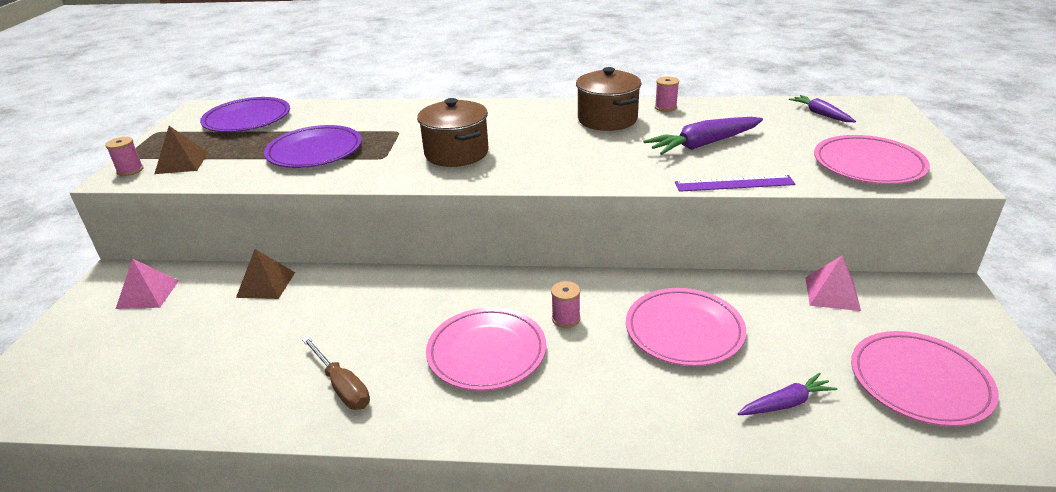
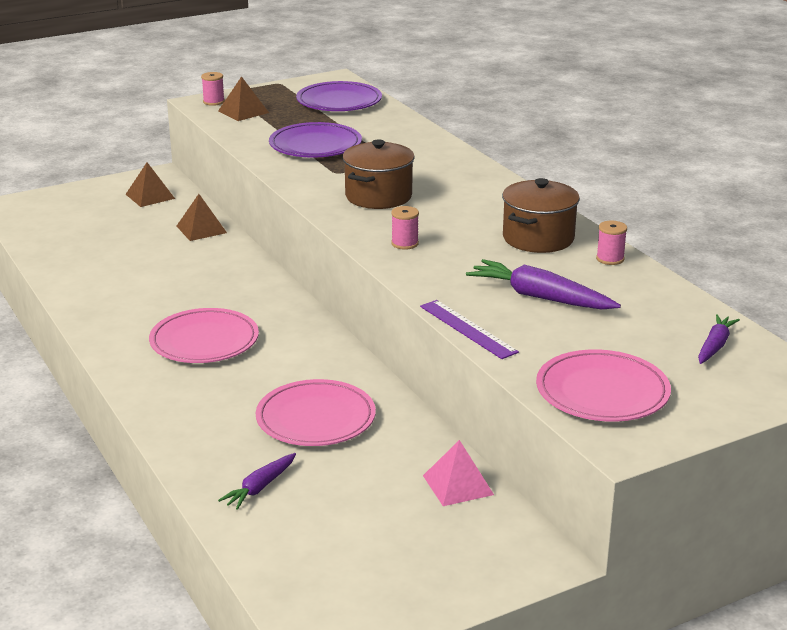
camera: 55 degrees right, 5 degrees down
pink pyramid [116,258,179,309] -> brown pyramid [126,162,175,207]
brown screwdriver [302,336,370,410] -> none
pink spool [551,281,580,328] -> pink spool moved to [391,206,419,250]
purple carrot [738,373,837,415] -> purple carrot turned 90 degrees clockwise [218,453,296,510]
pink plate [851,331,999,427] -> none

